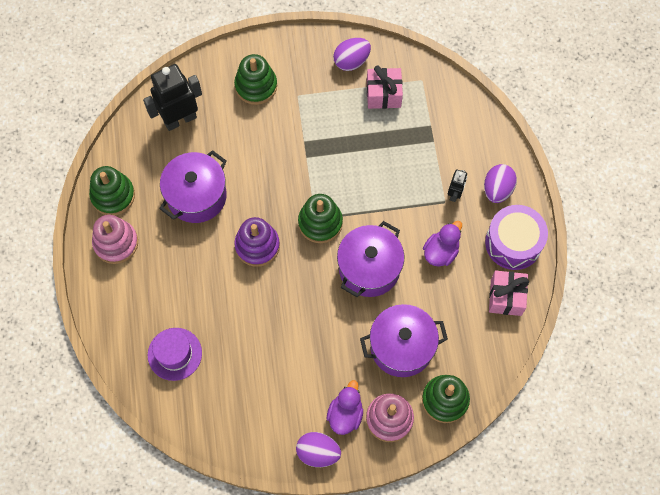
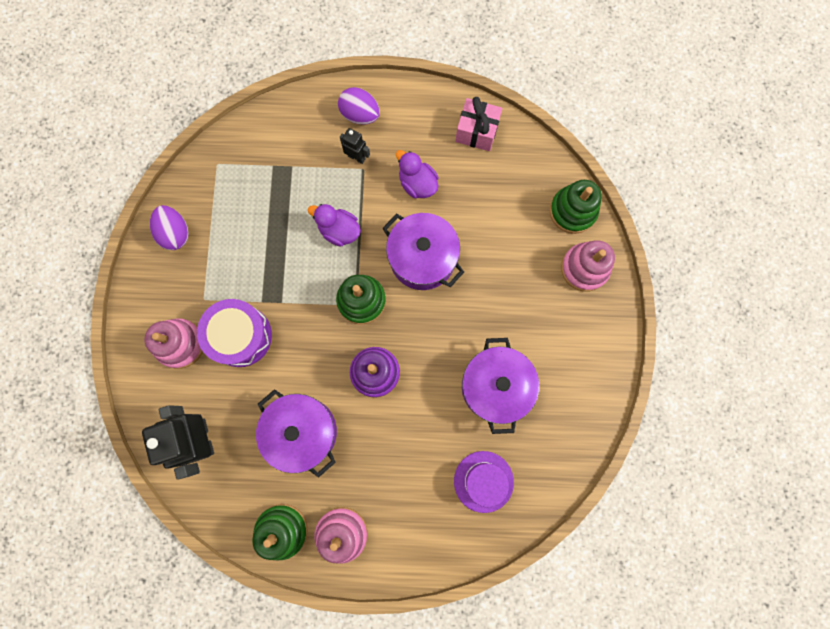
camera: 80 degrees left, 10 degrees up
green stacking toy [234,54,277,105] -> pink stacking toy [144,318,203,369]
purple egg [296,432,341,467] -> none
purple duck [327,380,363,435] -> purple duck moved to [308,204,361,247]
purple pot [360,304,448,377] -> purple pot moved to [462,338,539,434]
pink gift [367,66,403,109] -> none
purple drum [485,205,548,270] -> purple drum moved to [197,299,272,367]

